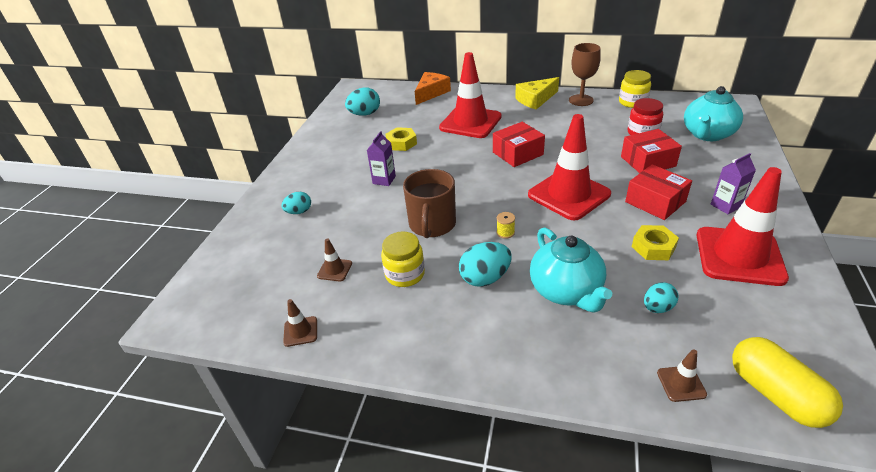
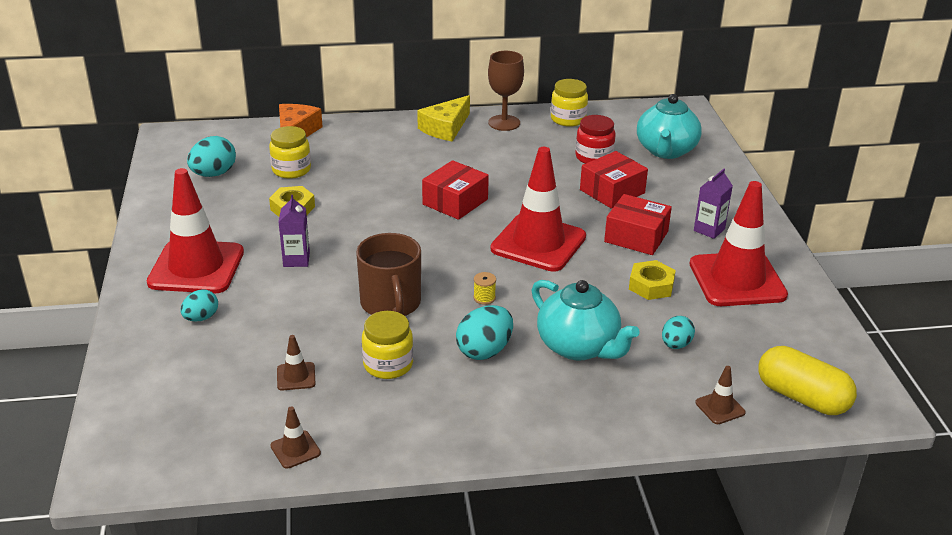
camera: 25 degrees left, 5 degrees down
red traffic cone [439,52,502,138] -> red traffic cone moved to [147,168,244,293]
none -> yellow jar [269,126,311,179]

